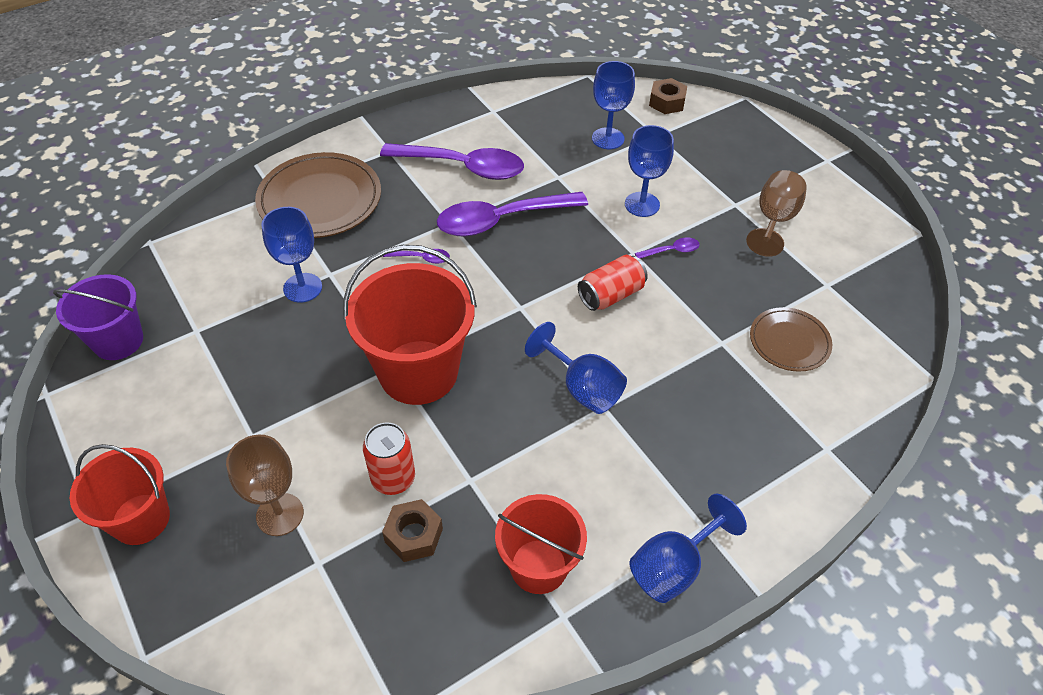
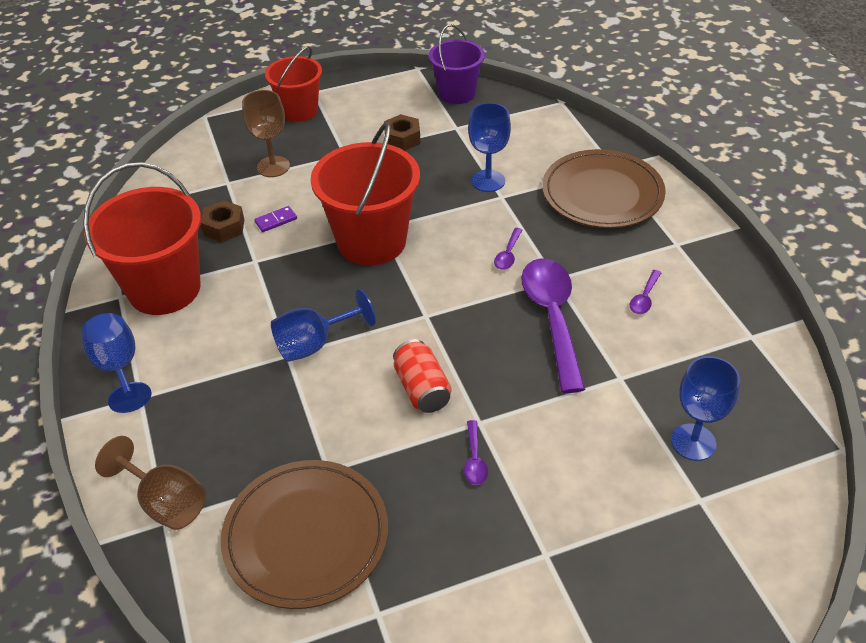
camera: 105 degrees right, 5 degrees down
red can [363,422,415,495] -> purple domino [254,206,297,232]
purple spoon [380,143,524,180] -> purple spoon [630,270,661,314], size x0.42
red bucket [495,494,587,594] -> red bucket [83,162,201,315], size x1.59
blue goblet [625,125,674,217] -> none
brown nut [649,78,687,114] -> brown nut moved to [384,114,421,151]
brown goblet [746,170,807,257] -> brown goblet moved to [95,436,206,530]
brown plate [750,307,832,372] -> brown plate [221,460,388,609], size x1.74

